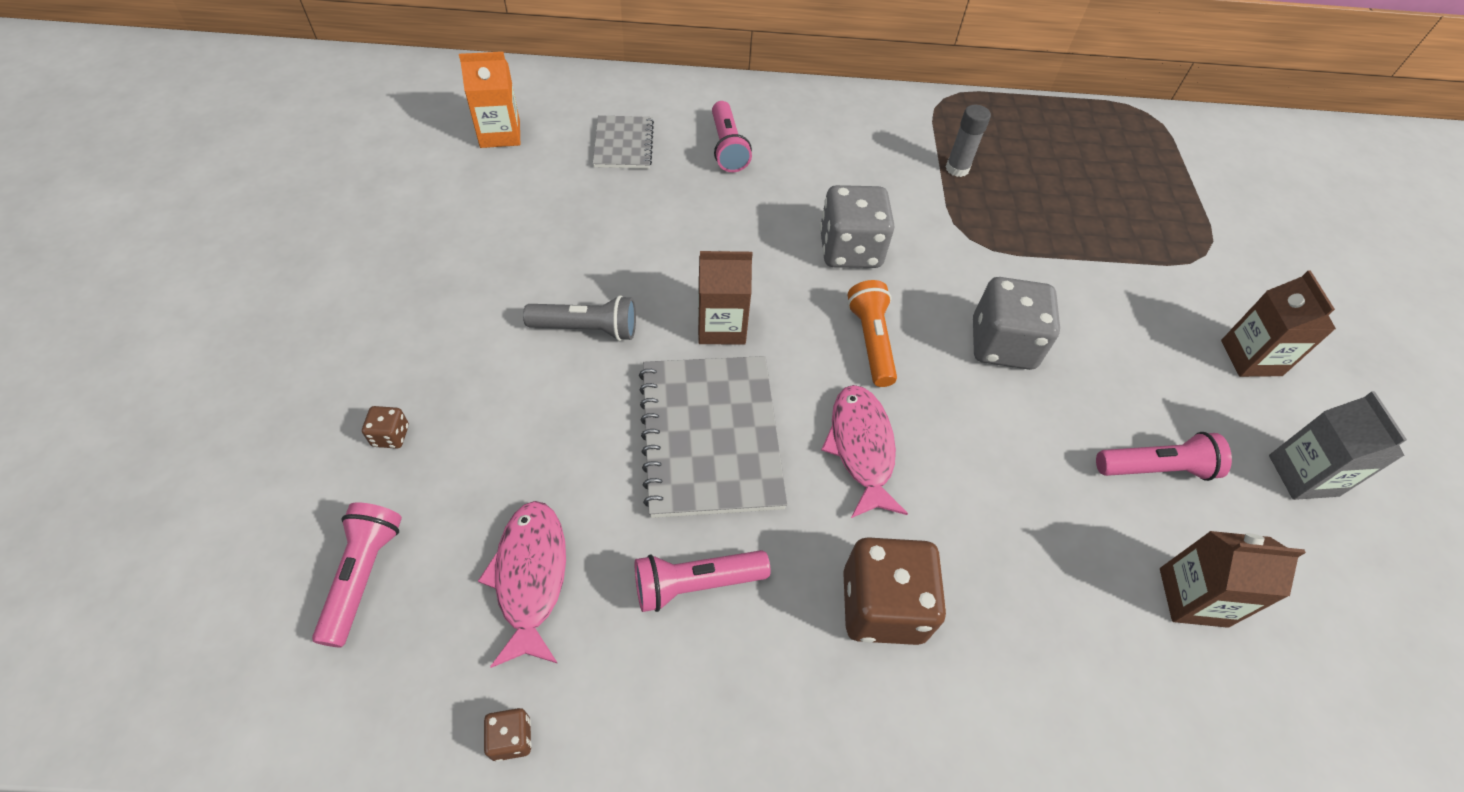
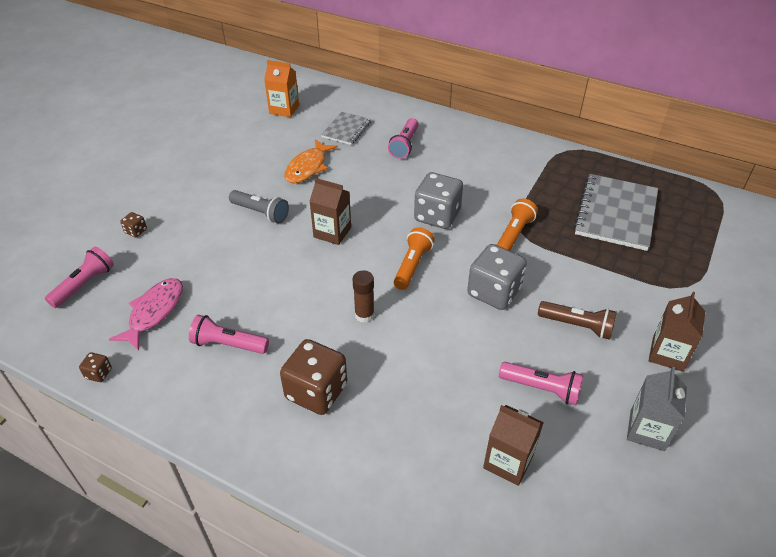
camera: 30 degrees right, 10 degrees down
grey notebook [639,356,788,518] -> grey notebook moved to [574,174,658,251]
pink fish [821,385,908,518] -> brown glue stick [353,270,374,323]
grey glue stick [946,105,991,177] -> none
none -> orange fish [284,139,338,183]
none -> orange flashlight [497,199,538,251]
none -> brown flashlight [538,301,617,340]

